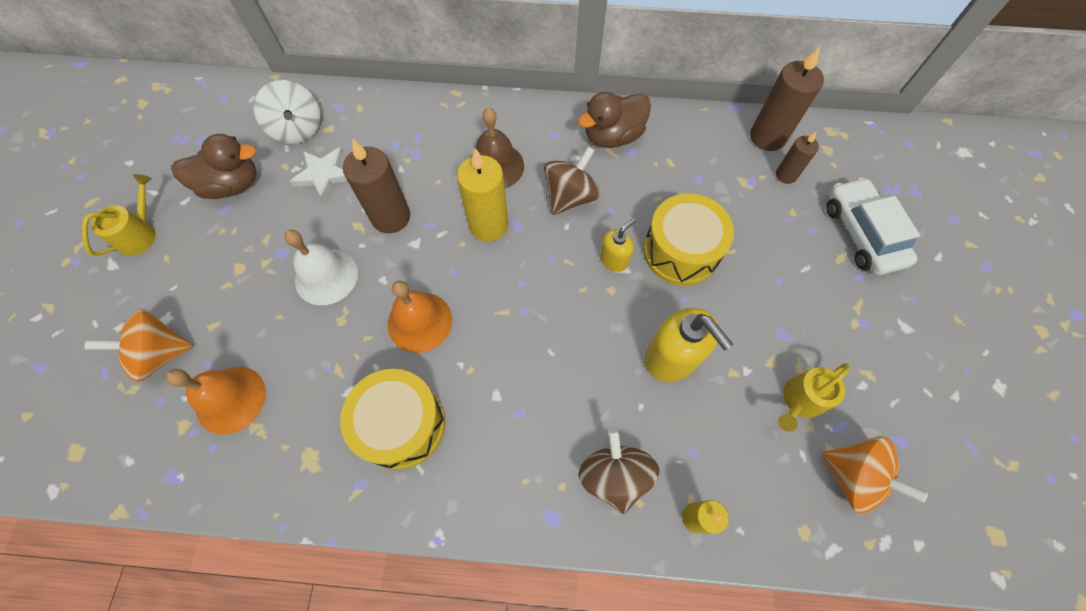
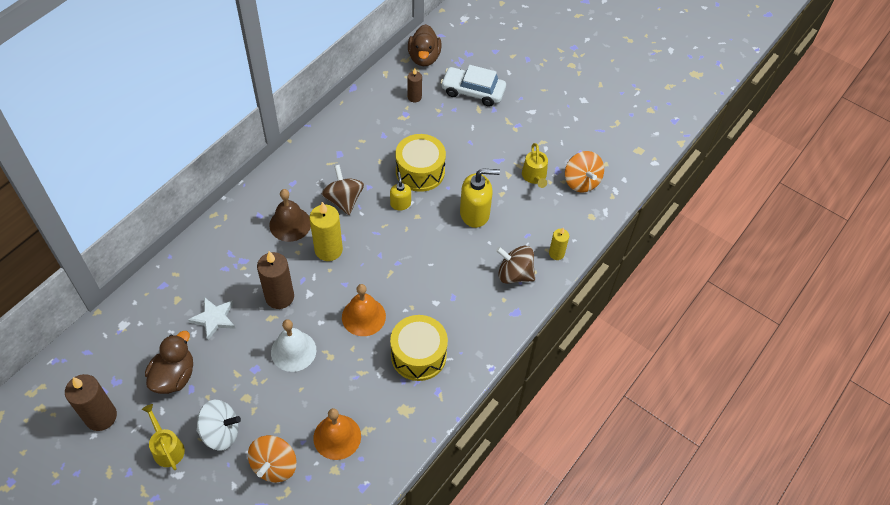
camera: 60 degrees left, 10 degrees down
white spinning top [254,80,321,144] -> white spinning top moved to [196,400,241,451]
brown duck [578,92,651,148] -> brown duck moved to [408,24,442,66]
brown candle [750,47,824,151] -> brown candle moved to [65,374,117,431]
orange spinning top [822,437,928,513] -> orange spinning top turned 90 degrees clockwise [565,151,604,193]

